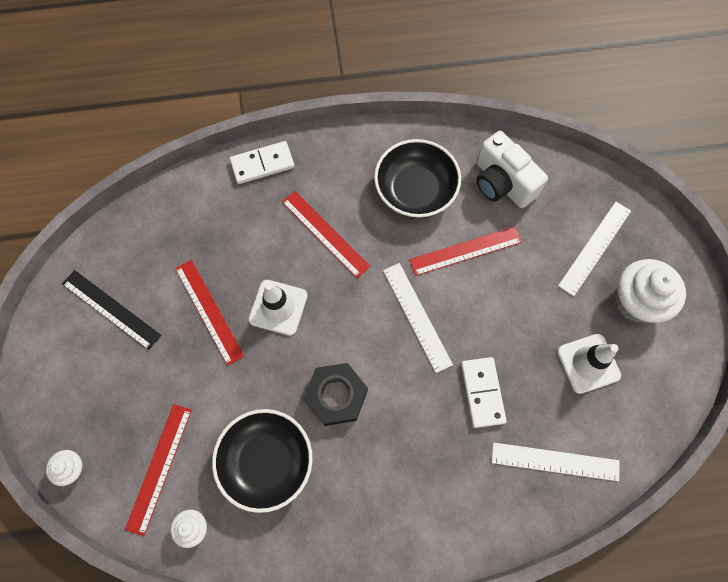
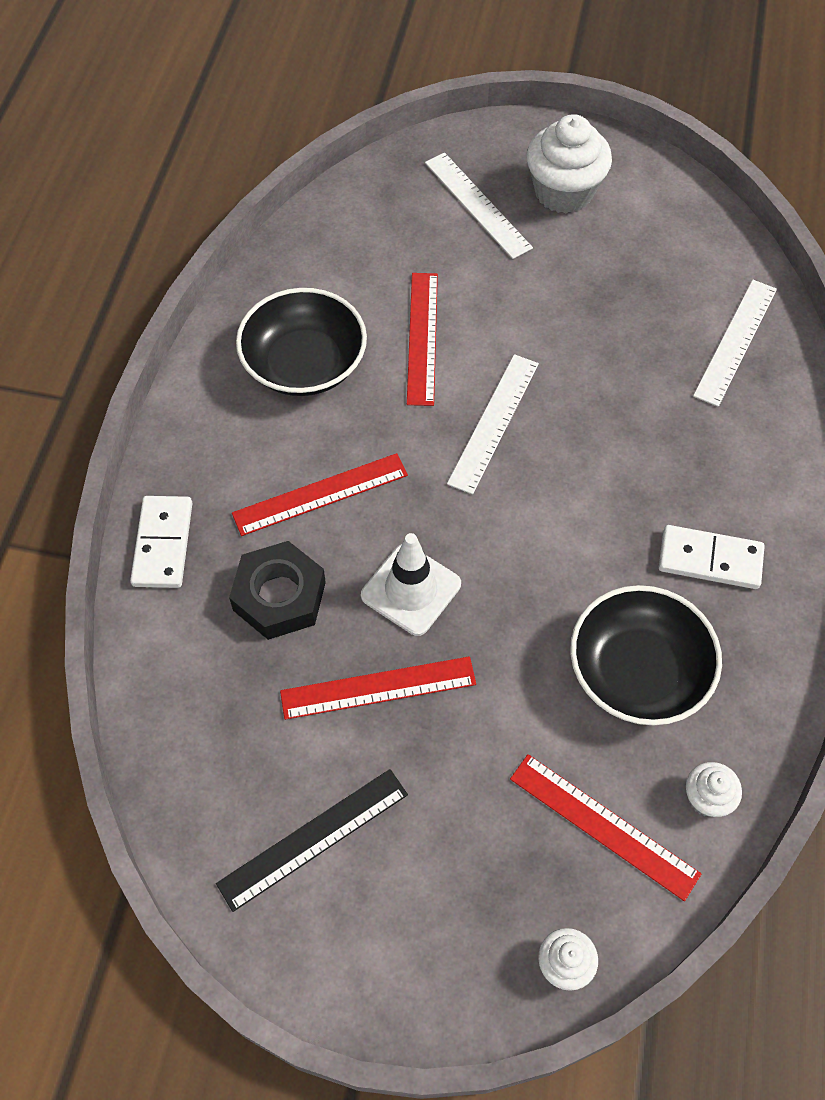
camera: 70 degrees left, 10 degrees down
black nut [304,363,368,426] -> black nut moved to [229,541,326,640]
white ruler [383,263,453,373] -> white ruler turned 60 degrees counterclockwise [447,354,539,494]
white domino [461,357,507,428] -> white domino moved to [659,525,765,589]
white camera [476,131,548,208] -> none
white traffic cone [557,334,621,394] -> none

